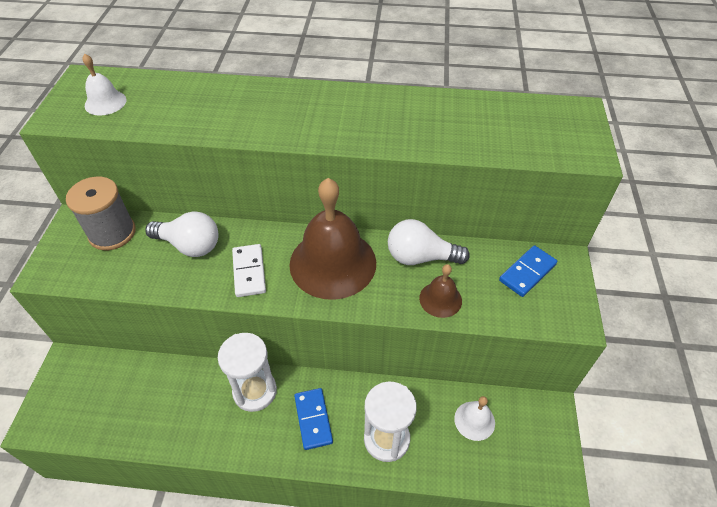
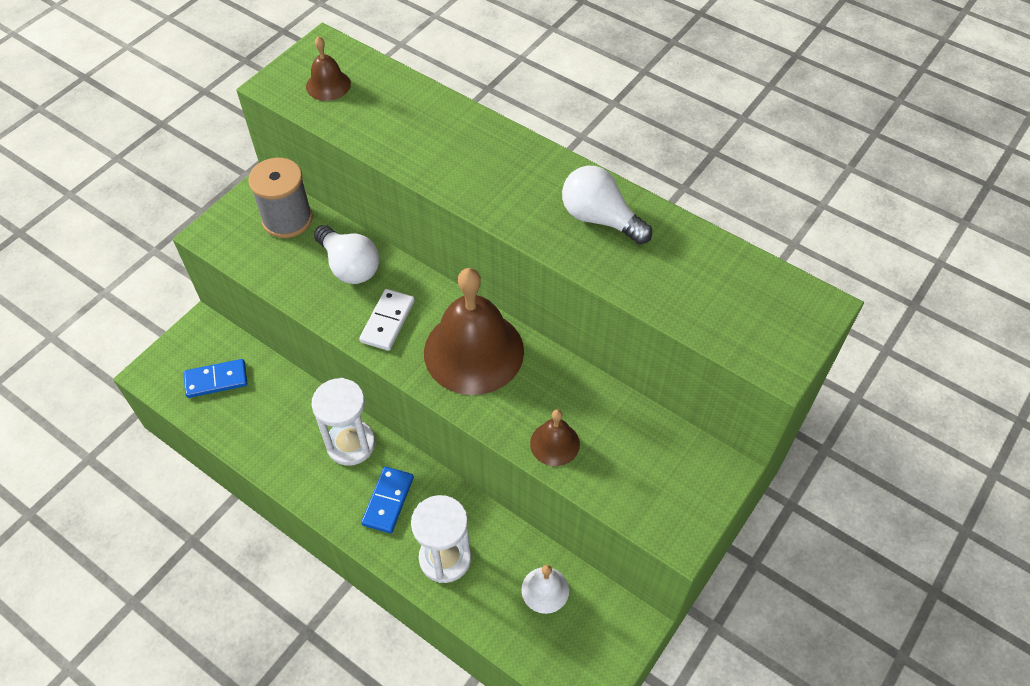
camera: 30 degrees right, 5 degrees up
white bell [82,54,126,115] -> brown bell [306,36,351,101]
white light bulb [388,219,470,265] -> white light bulb moved to [562,166,652,244]
blue domino [499,245,557,297] -> blue domino moved to [184,359,247,398]

